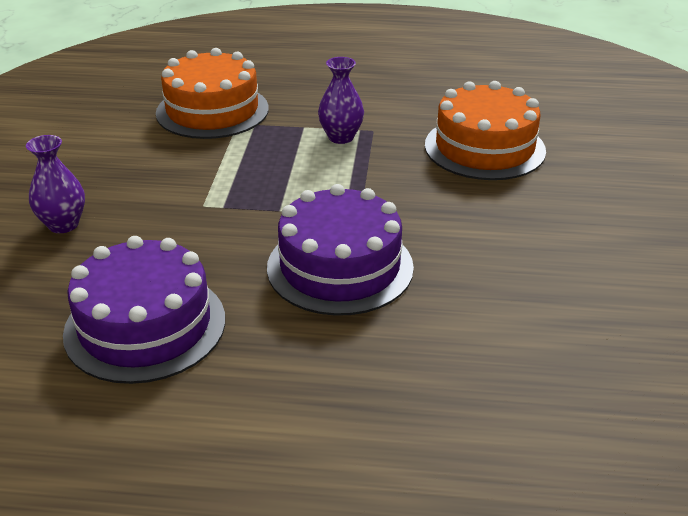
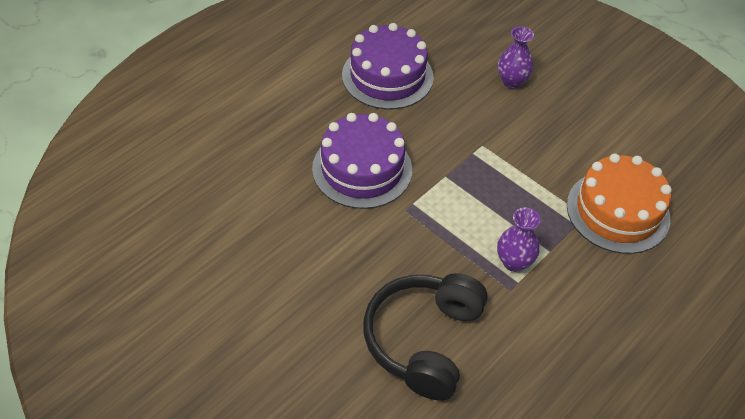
camera: 125 degrees right, 15 degrees up
orange cake [425,81,546,180] -> black headphones [363,273,488,400]

